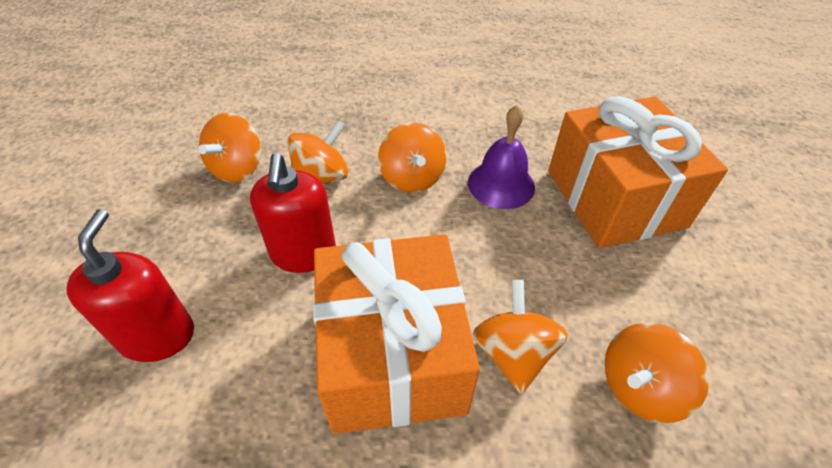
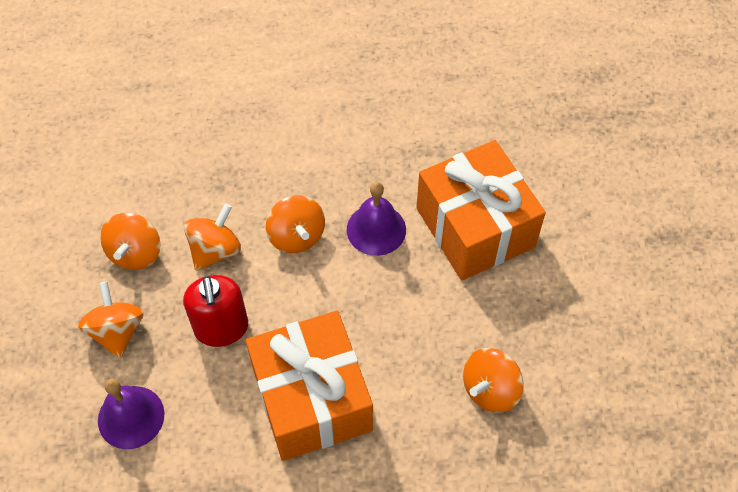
camera: 10 degrees left, 10 degrees up
red soap dispenser [67,209,194,362] -> purple bell [98,379,165,449]
orange spinning top [473,280,568,394] -> orange spinning top moved to [78,281,144,359]

